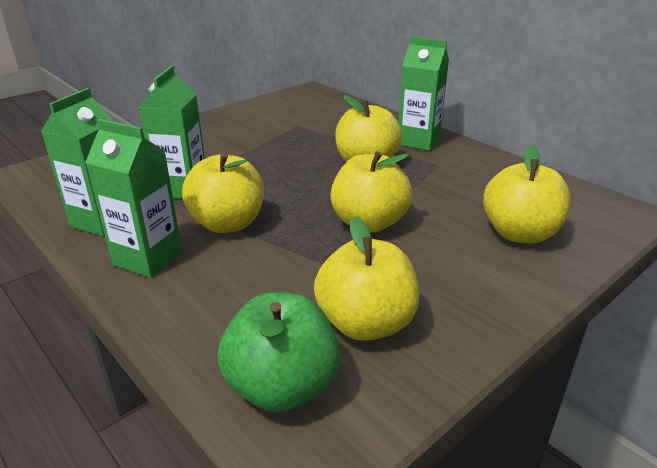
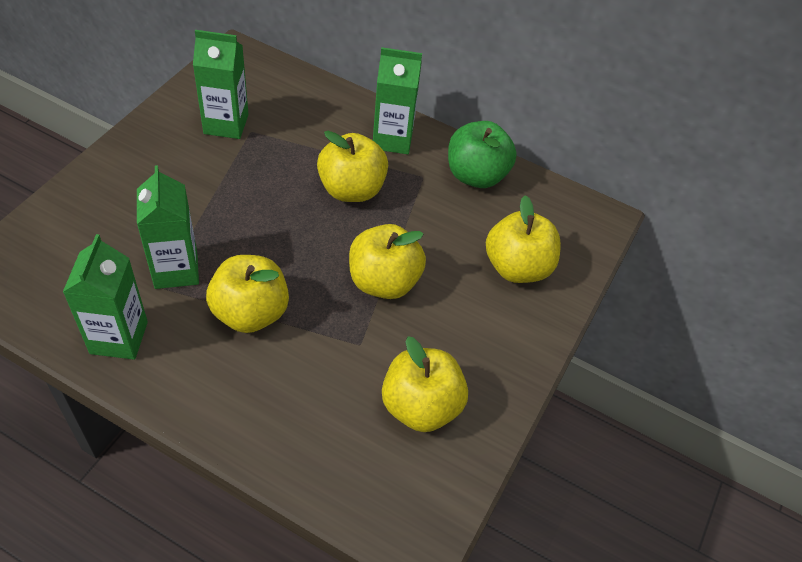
camera: 25 degrees left, 20 degrees up
green carton [85,119,182,278] -> green carton moved to [193,30,249,139]
green apple [217,292,340,412] -> green apple moved to [448,121,517,188]

